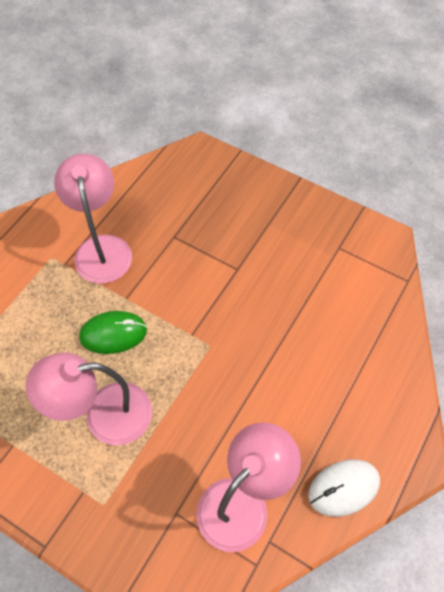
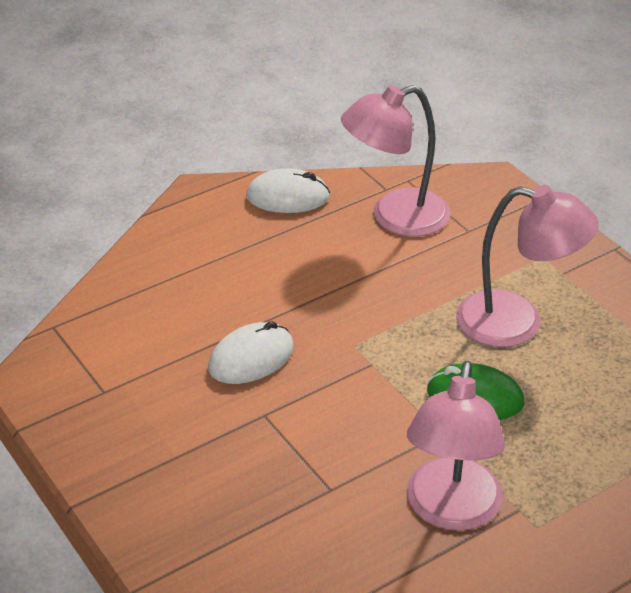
camera: 155 degrees left, 20 degrees down
none -> white mouse [208,321,294,384]

